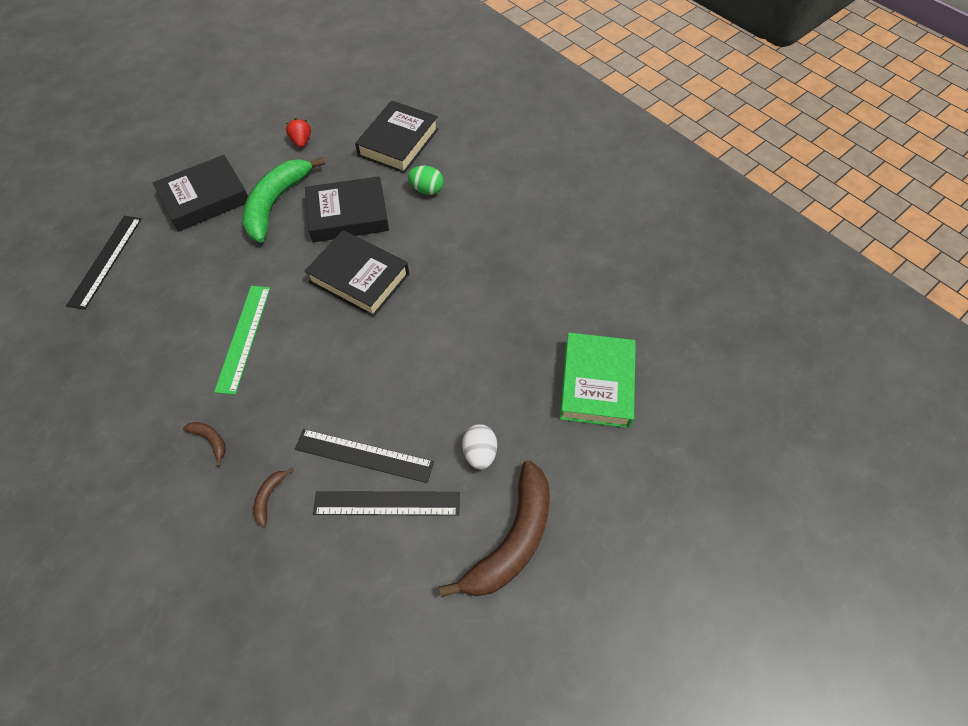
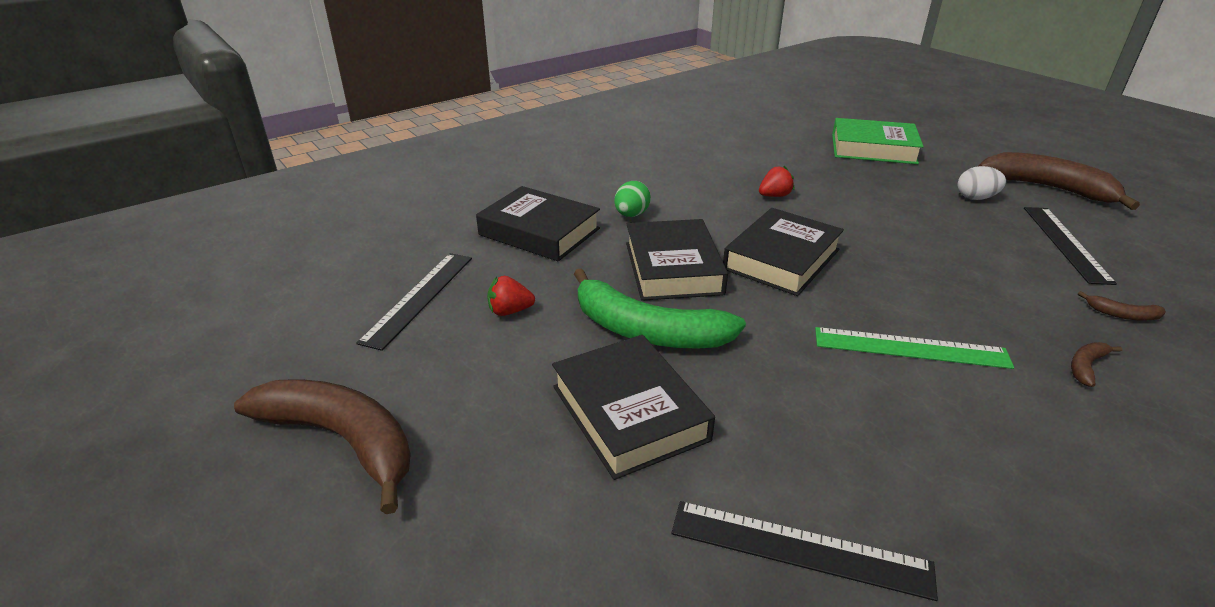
camera: 85 degrees left, 25 degrees down
black ruler [295,429,434,483] -> black ruler moved to [356,253,472,351]
none -> brown banana [234,379,411,514]
none -> red strawberry [759,166,794,197]

